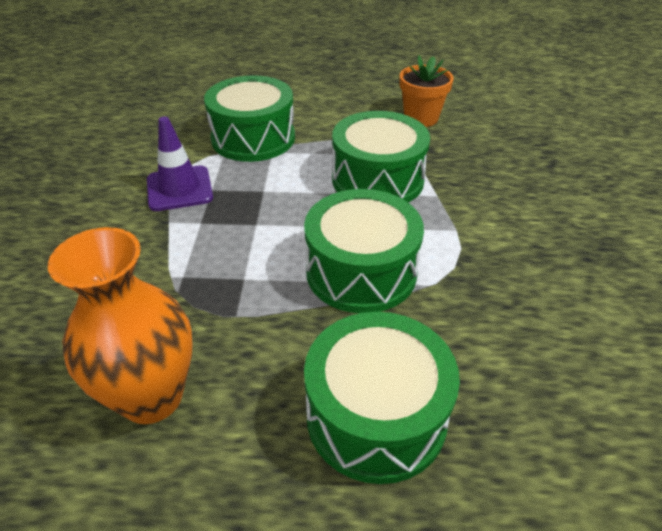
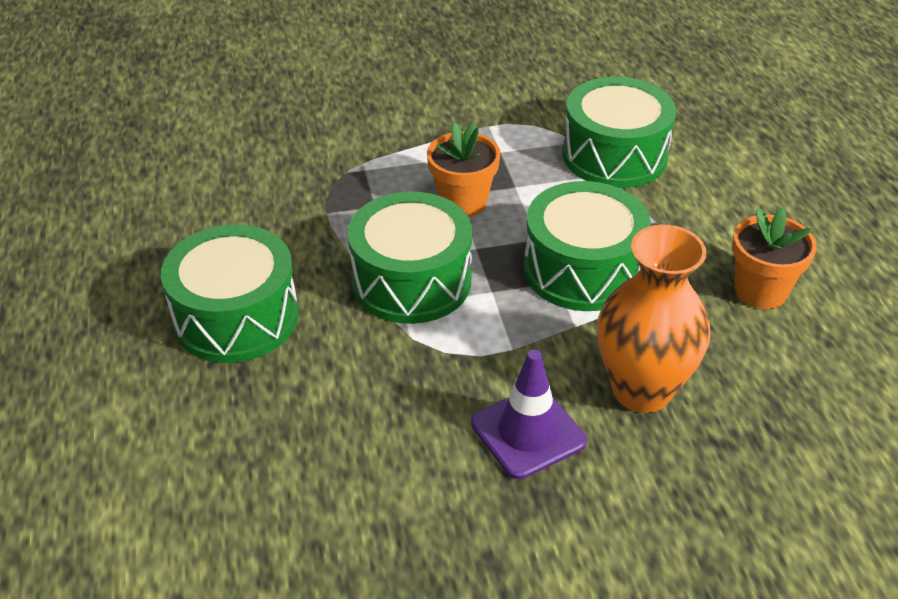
camera: 75 degrees right, 0 degrees up
orange vase [48,227,192,424] -> orange vase moved to [597,225,710,413]
purple traffic cone [147,116,213,211] -> purple traffic cone moved to [471,350,587,479]
none -> orange flower pot [427,122,501,217]

